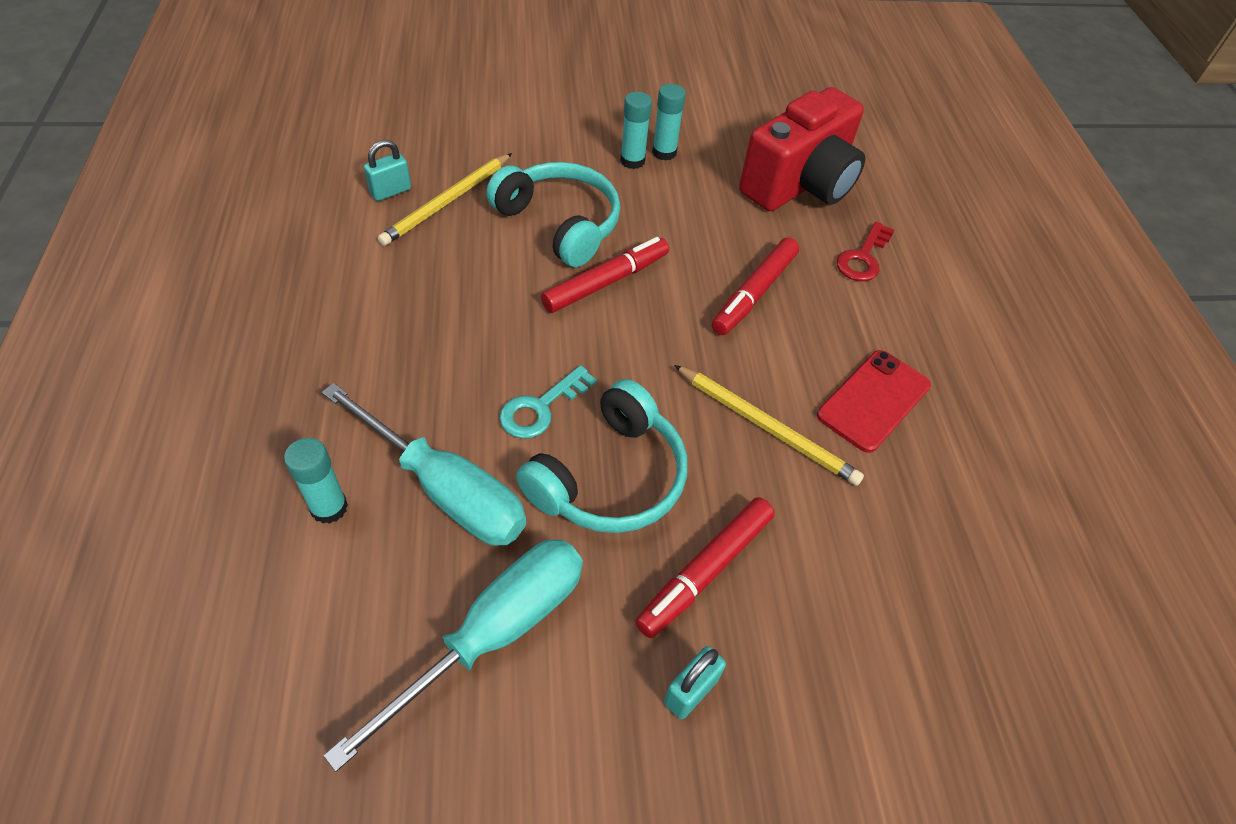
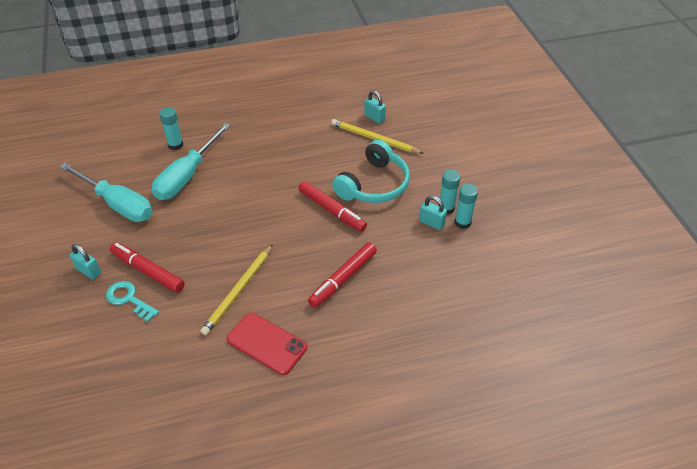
camera: 85 degrees right, 5 degrees down
turquoise key [499,365,597,439] -> turquoise key moved to [106,281,159,322]
turquoise headphones [516,379,687,533] -> none
red marker [712,237,799,335] -> red marker turned 75 degrees counterclockwise [308,242,377,308]
red camera [739,87,865,211] -> none
red key [837,222,894,281] -> none
none -> turquoise padlock [419,196,447,230]

